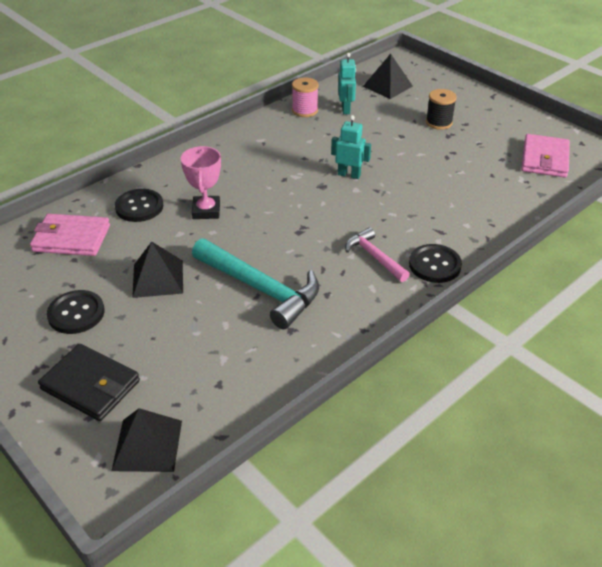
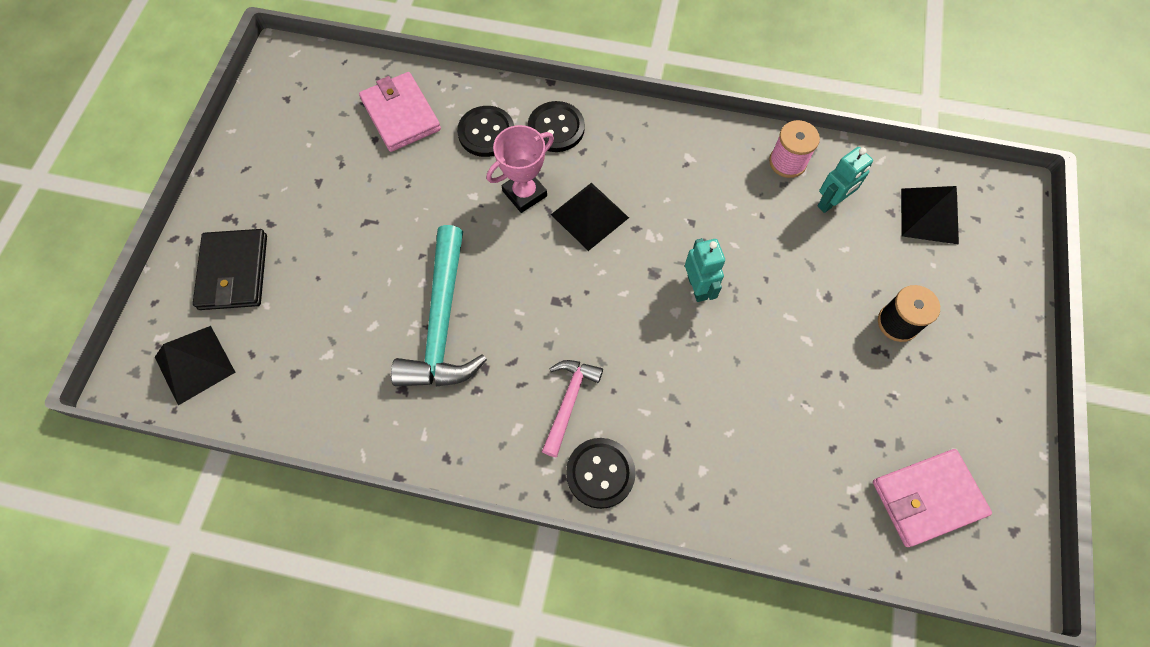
camera: 55 degrees right, 25 degrees up
black button [47,290,105,334] -> black button moved to [528,101,585,152]
black pyramid [132,242,183,298] -> black pyramid moved to [551,183,629,251]

